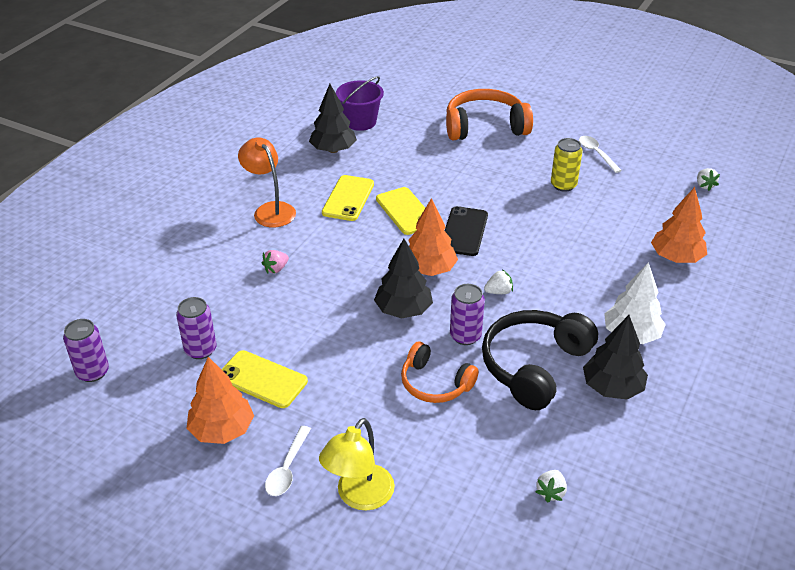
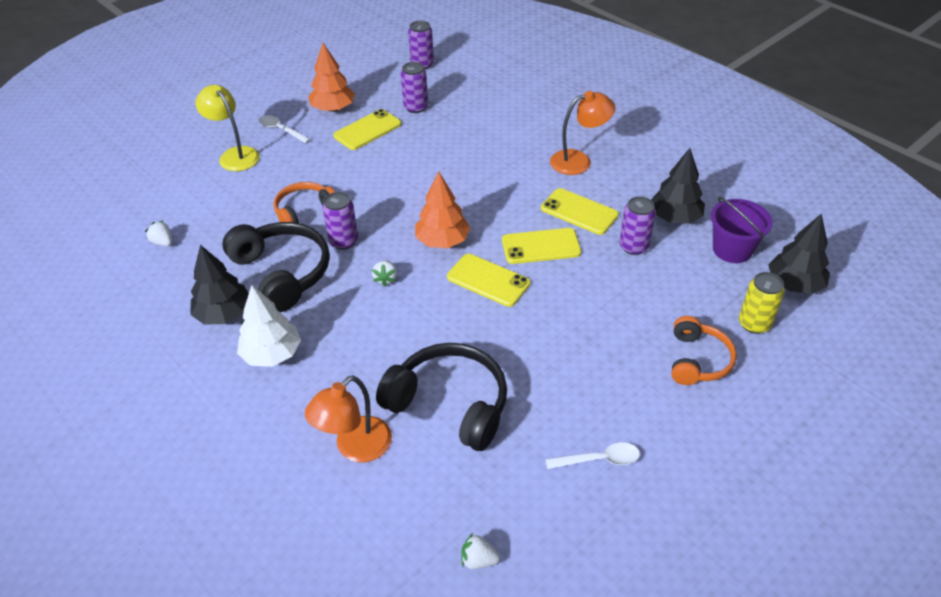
camera: 110 degrees right, 5 degrees up
pink strawberry [262,250,289,273] -> none
black tree [374,239,433,318] -> black tree moved to [768,213,830,294]
black phone [445,206,488,256] -> yellow phone [447,254,531,307]
orange headphones [446,89,533,140] -> orange headphones [672,316,737,385], size x0.63
yellow can [551,138,583,192] -> yellow can moved to [739,272,785,334]
orange tree [651,187,707,263] -> orange lamp [305,375,392,462]
none -> black headphones [376,343,507,451]
none -> purple can [619,196,656,255]

